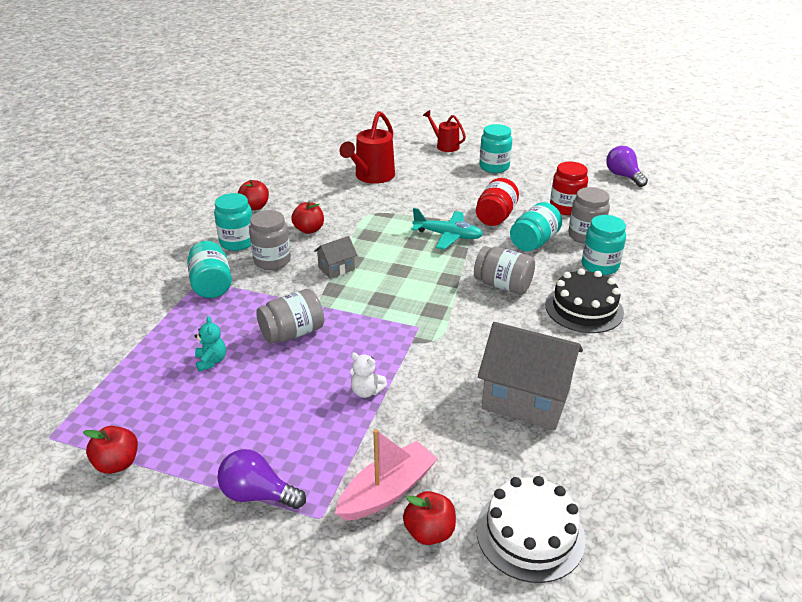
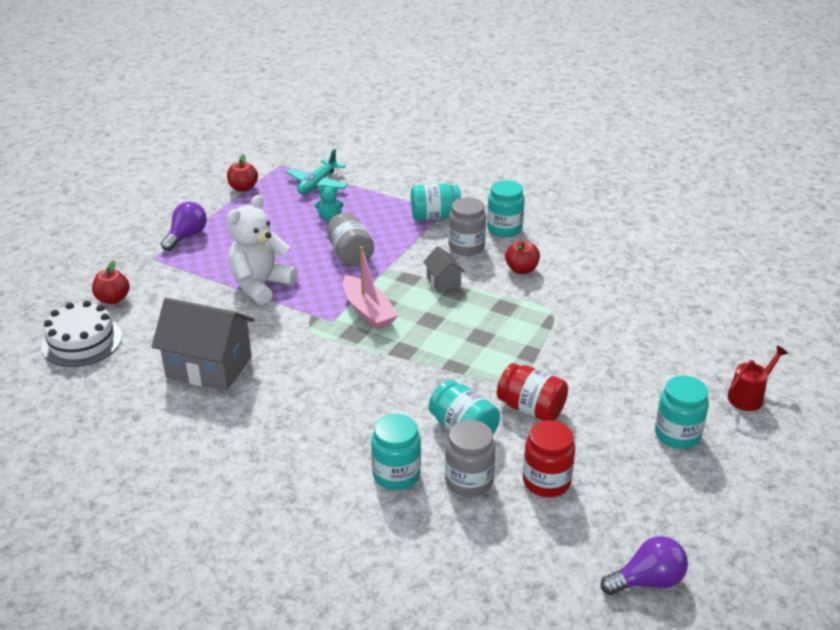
camera: 100 degrees right, 0 degrees up
red apple [238,180,269,210] -> none
pink boat [335,429,438,521] -> pink boat moved to [343,246,398,330]
red watering can [339,111,395,184] -> none
white teddy bear [350,353,387,398] -> white teddy bear [227,195,298,305], size x2.18
turquoise plane [411,208,483,250] -> turquoise plane moved to [286,148,348,194]
grey jar [474,246,535,294] -> none
grey house [478,322,583,430] -> grey house turned 75 degrees clockwise [152,298,254,391]
black cake [545,268,624,333] -> none

